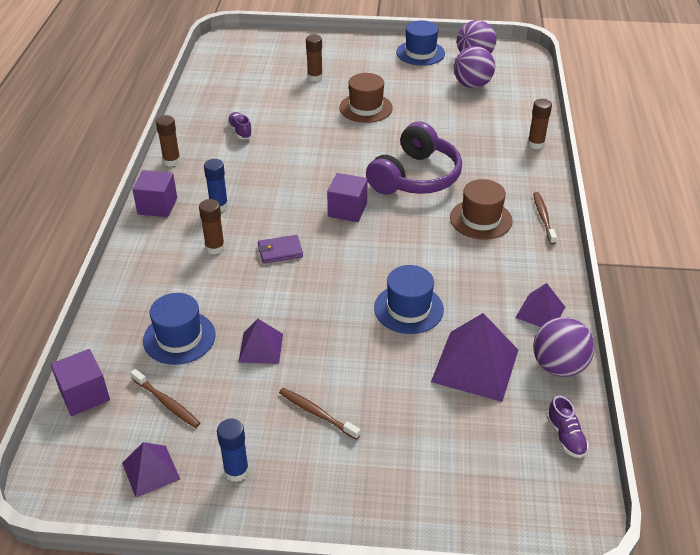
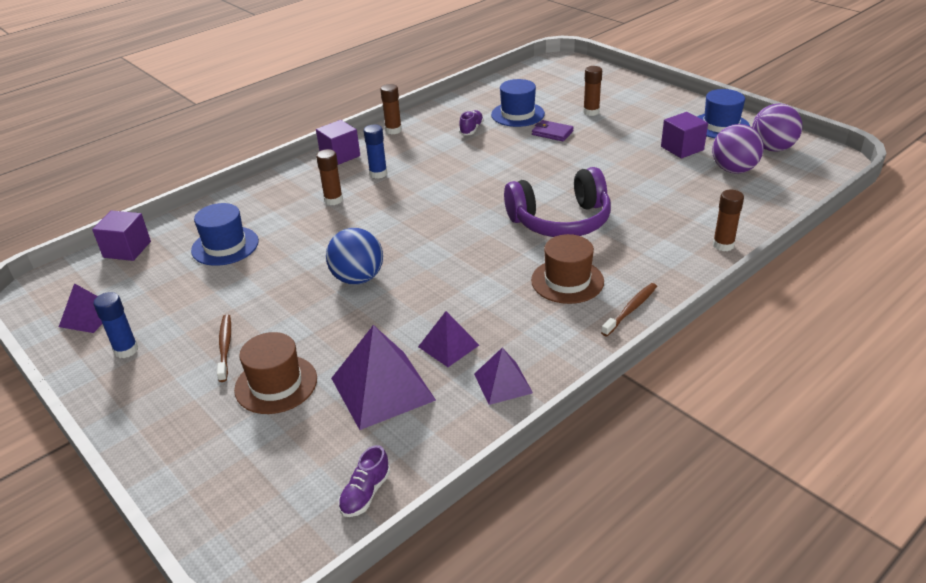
camera: 45 degrees right, 5 degrees down
brown toothbrush [130,369,200,428] -> none
purple pyramid [238,319,283,364] -> purple pyramid moved to [418,311,479,367]
purple wallet [258,235,303,264] -> purple wallet moved to [532,120,574,141]
purple cube [327,173,368,222] -> purple cube moved to [661,112,708,158]
brown hat [339,73,393,123] -> brown hat moved to [234,332,317,414]
blue hat [374,265,444,334] -> blue hat moved to [491,79,545,127]
purple ball [533,317,595,377] -> none
none -> blue ball [326,228,383,285]

